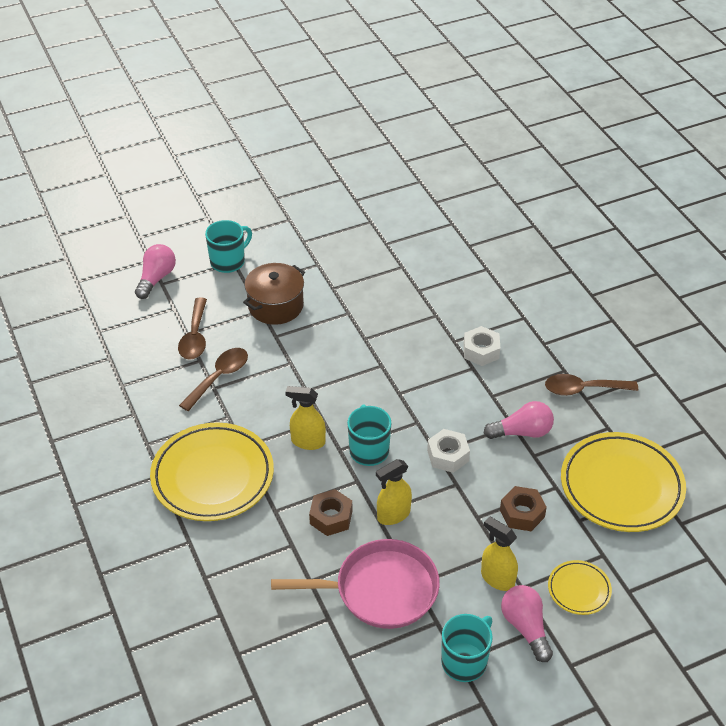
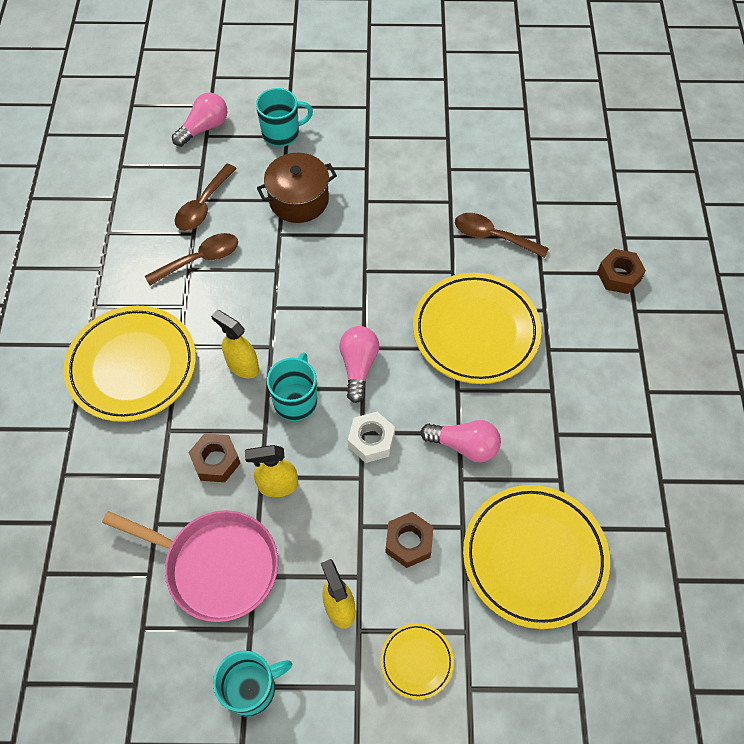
camera: 25 degrees right, 15 degrees up
white nut [464,326,500,366] -> yellow plate [413,273,542,384]
pink light bulb [501,585,553,662] -> pink light bulb moved to [339,326,379,403]
brown spoon [545,374,638,396] -> brown spoon moved to [455,213,549,258]
none -> brown nut [597,249,646,294]

